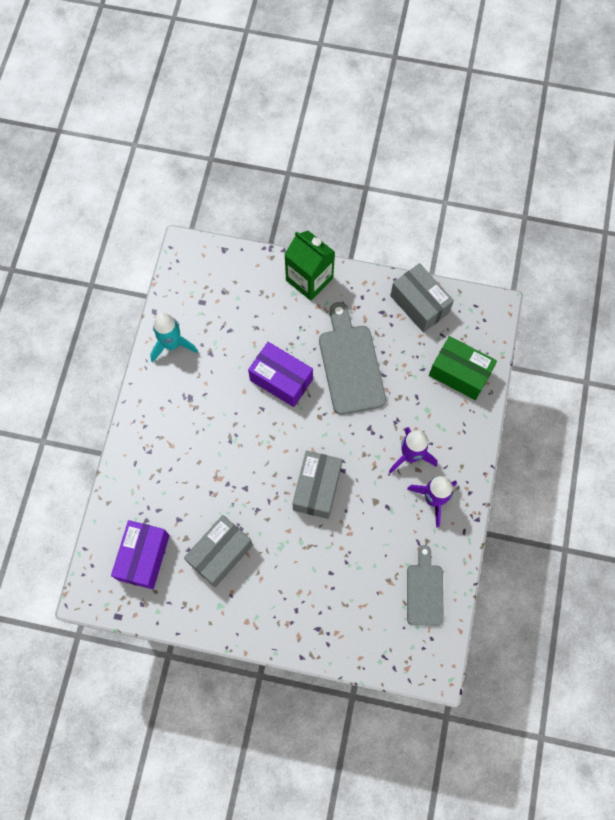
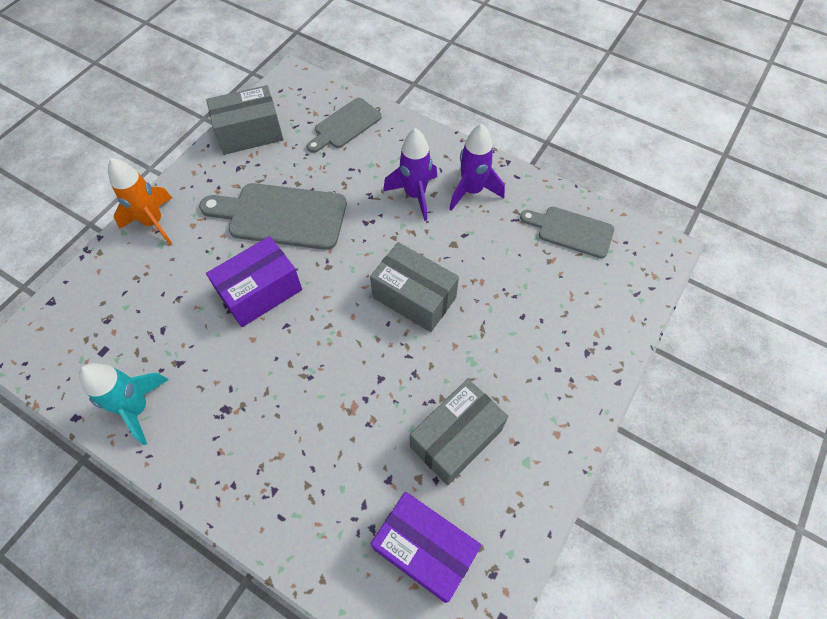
camera: 70 degrees left, 10 degrees down
grey box [184,515,253,587] -> grey box turned 75 degrees clockwise [410,379,508,485]
green carton [284,231,335,301] -> orange rocket [108,158,172,245]
green box [429,336,497,400] -> grey cutting board [307,98,382,153]

